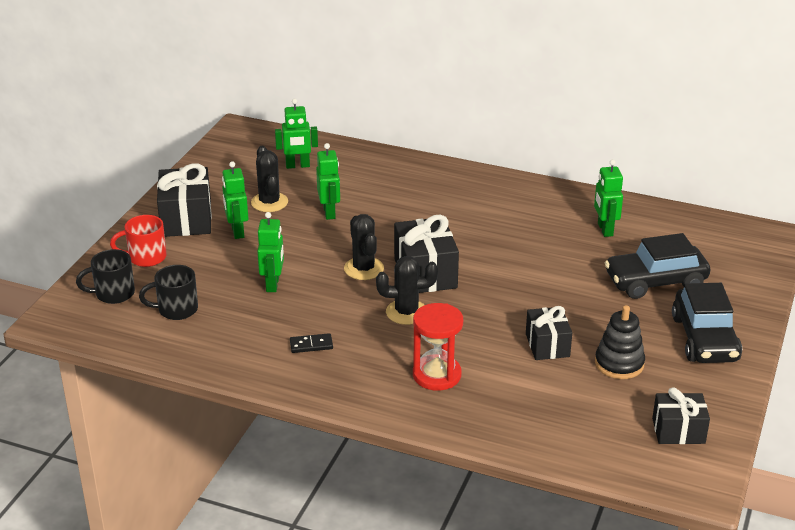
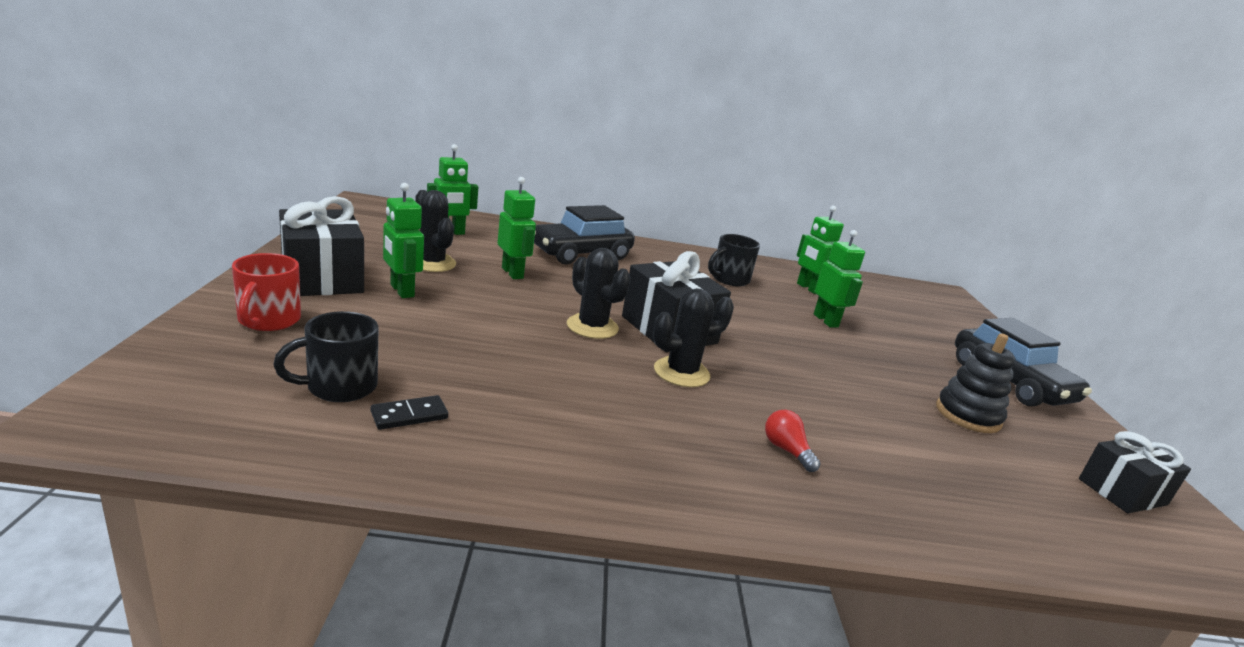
camera: 25 degrees left, 10 degrees down
black mug [76,249,135,304] -> black mug moved to [708,234,760,286]
red mug [110,215,167,267] -> red mug turned 60 degrees counterclockwise [232,253,301,331]
green robot [257,212,284,292] -> green robot moved to [814,230,865,327]
black domino [290,333,333,353] -> black domino moved to [371,395,448,430]
red hourglass [413,303,463,391] -> red light bulb [765,410,820,472]
black gift [526,306,572,360] -> none
black car [605,233,711,299] -> black car moved to [534,205,635,264]

